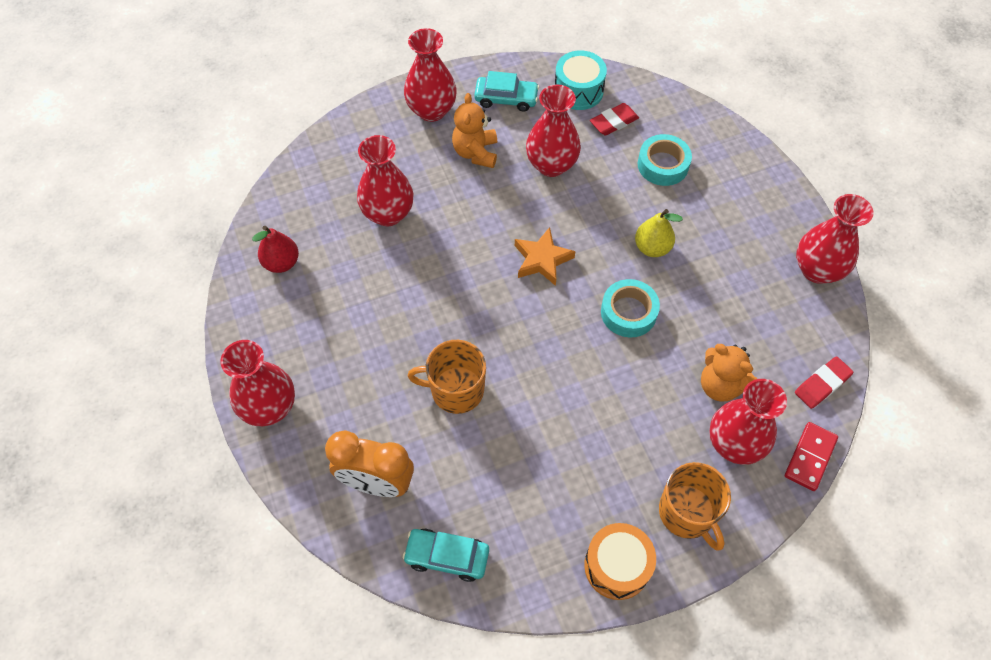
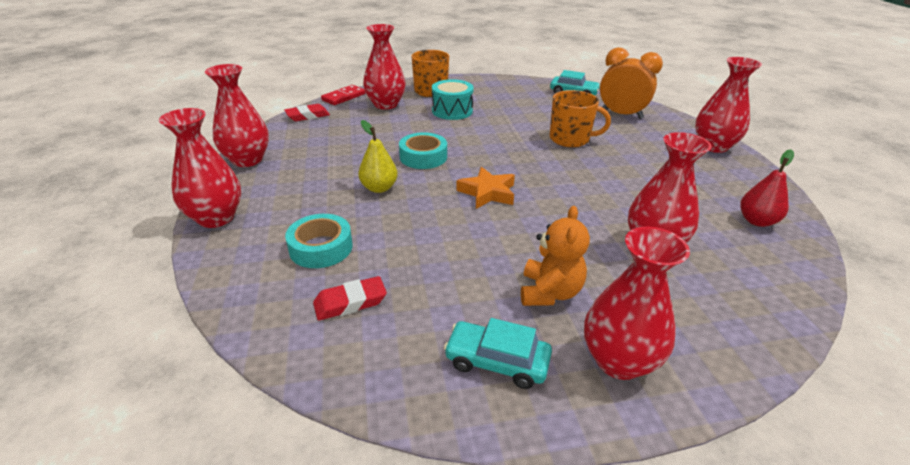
camera: 170 degrees left, 25 degrees down
red vase [526,85,581,177] -> red vase moved to [159,108,241,228]
turquoise drum [555,50,607,110] -> turquoise drum moved to [432,79,474,120]
orange drum [584,523,656,600] -> none
orange teddy bear [701,344,757,401] -> none

